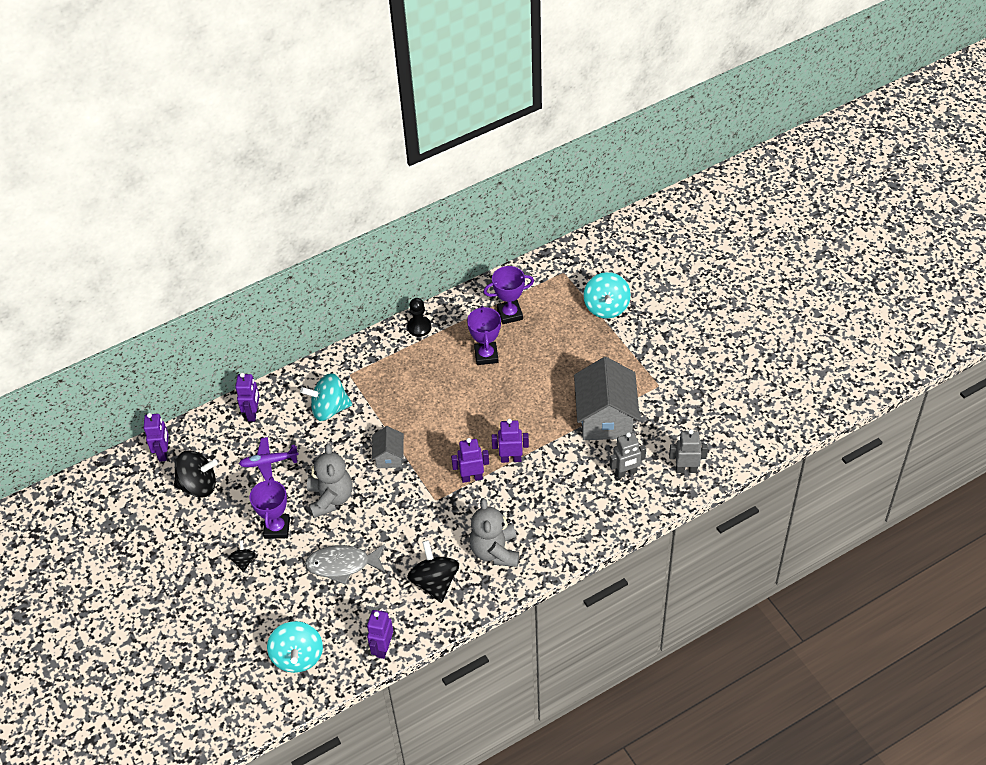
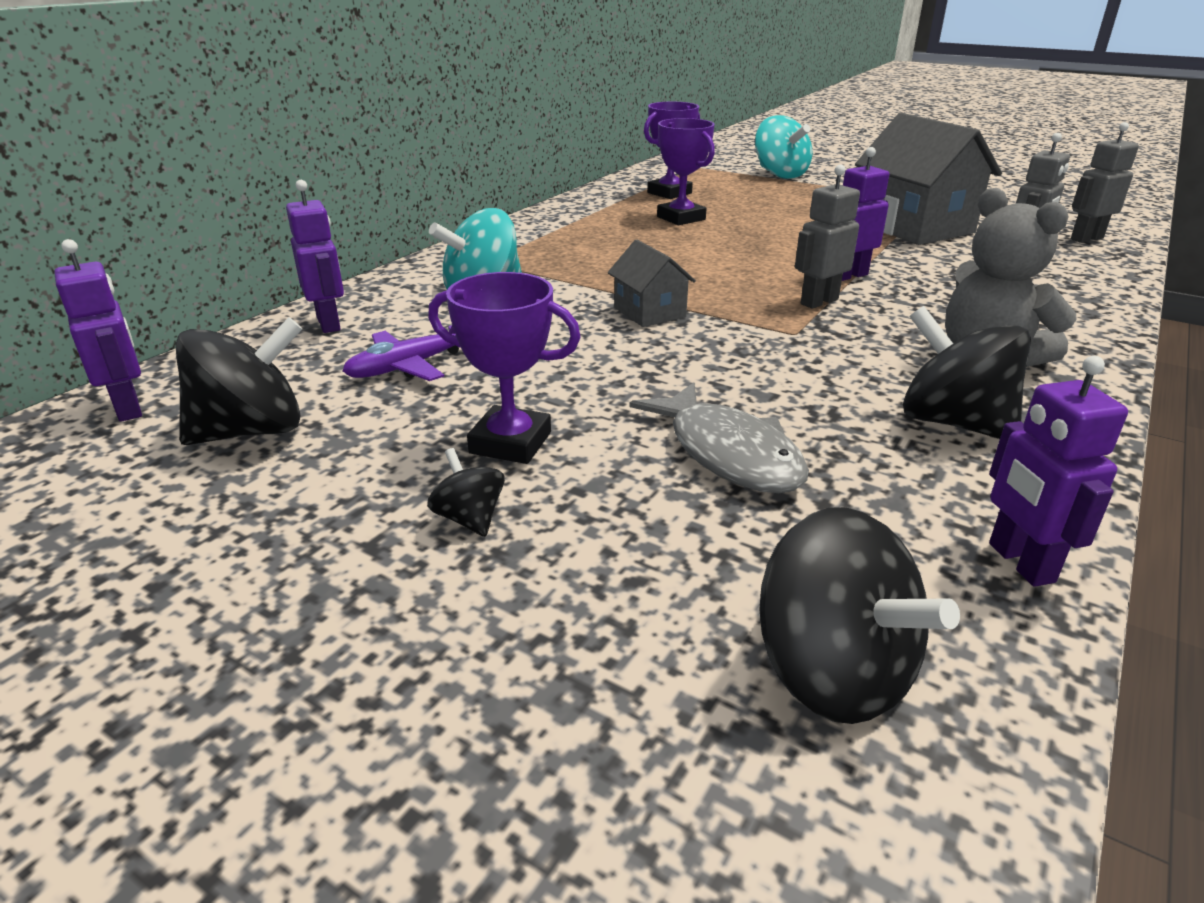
camera: 30 degrees left, 20 degrees down
purple trophy [250,477,290,539] -> purple trophy turned 45 degrees counterclockwise [428,272,581,464]
turquoise spinning top [267,621,323,673] -> black spinning top [759,507,960,724]
grey fish [305,544,385,585] -> grey fish turned 90 degrees counterclockwise [629,382,809,493]
grey teddy bear [307,443,352,518] -> none
black pawn [407,298,431,337] -> none
purple robot [451,438,489,483] -> grey robot [795,164,860,309]

